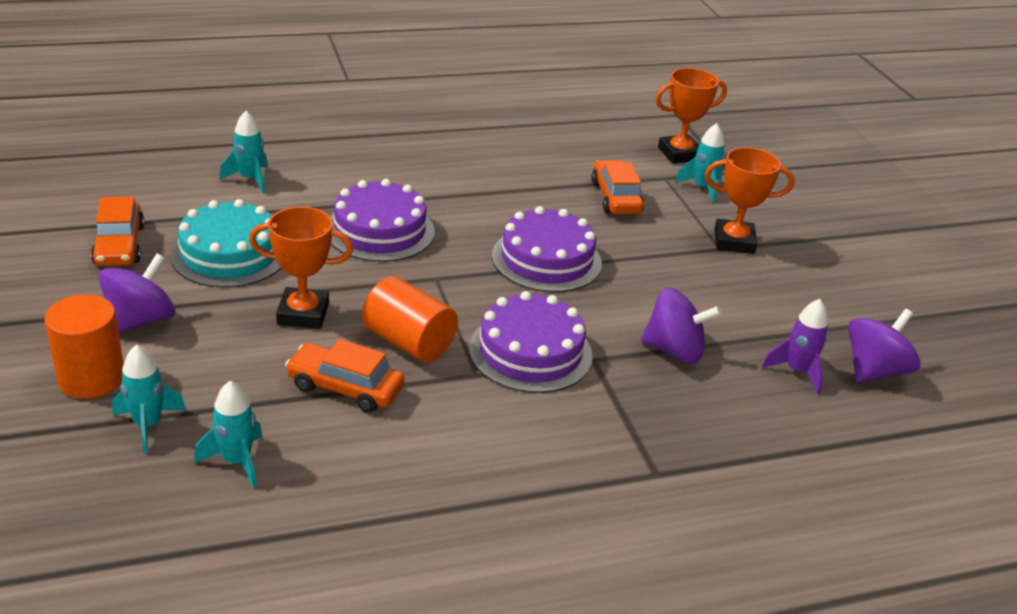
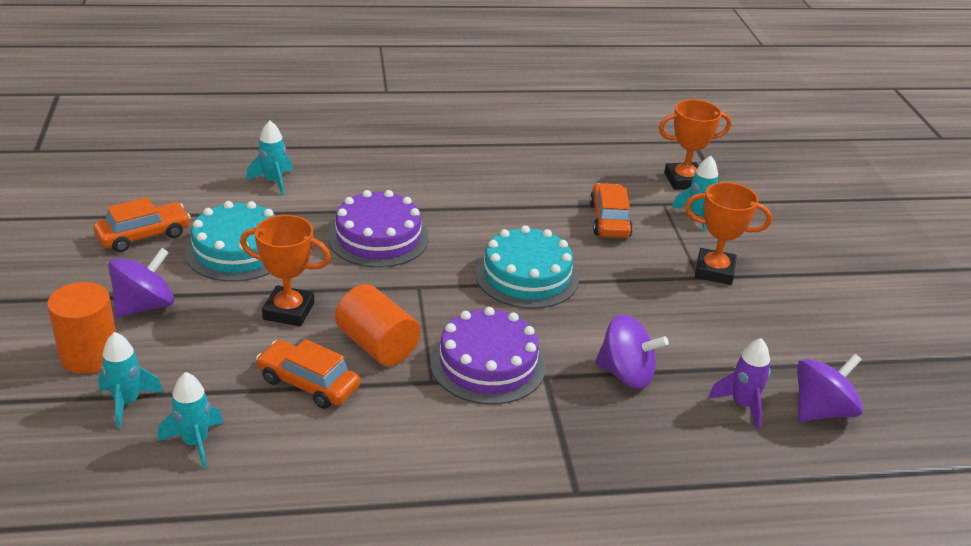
camera: 10 degrees right, 0 degrees up
orange car [91,196,145,266] -> orange car turned 120 degrees counterclockwise [94,197,191,252]
purple cake [492,206,602,292] -> turquoise cake [475,225,579,309]

